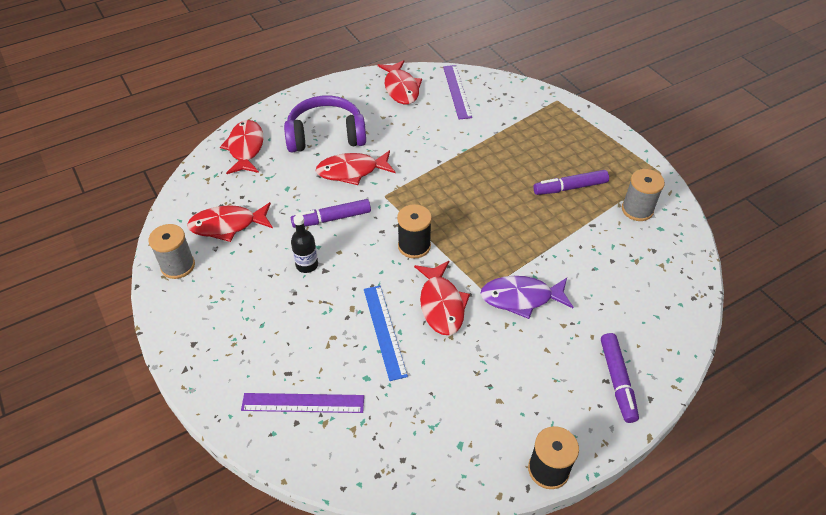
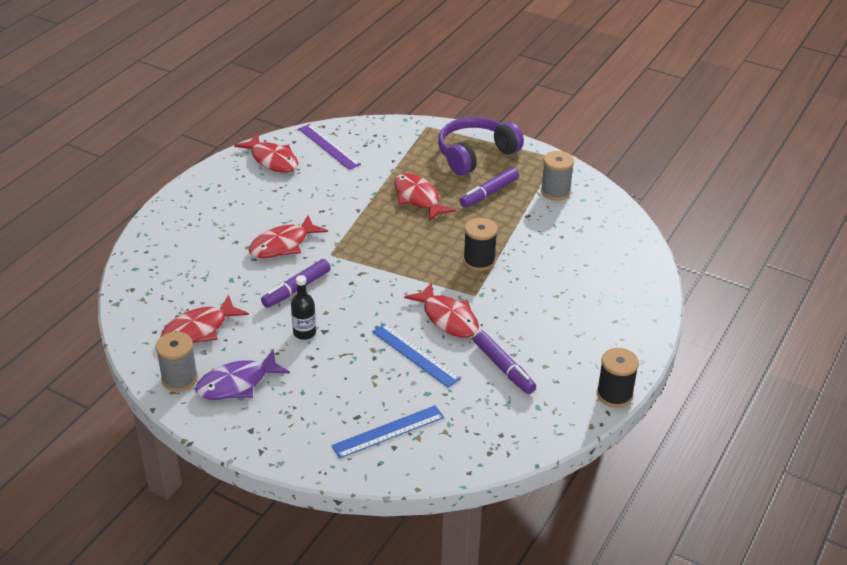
camera: 30 degrees left, 10 degrees down
red fish [220,120,263,174] -> red fish moved to [394,173,456,222]
purple ruler [241,393,364,413] -> blue ruler [331,405,444,459]
purple headphones [284,96,366,153] -> purple headphones moved to [438,117,524,176]
black spool [397,204,432,258] -> black spool moved to [463,218,498,271]
purple fish [480,276,573,319] -> purple fish moved to [195,350,290,400]
purple marker [601,333,639,423] -> purple marker moved to [474,331,536,394]

